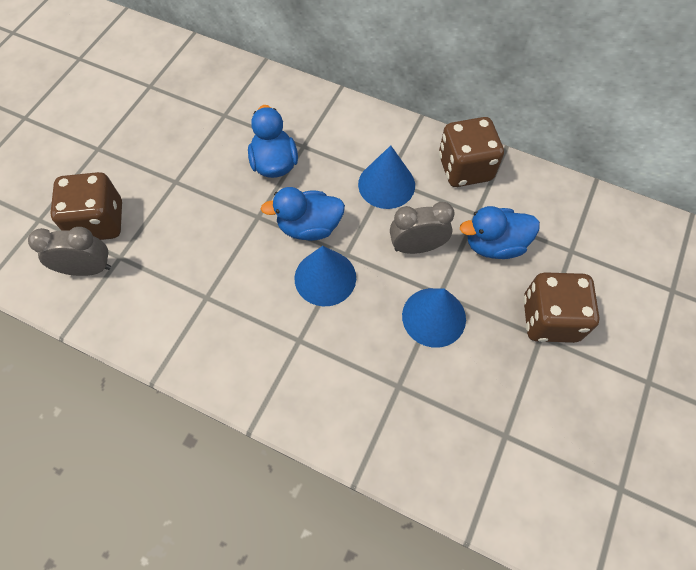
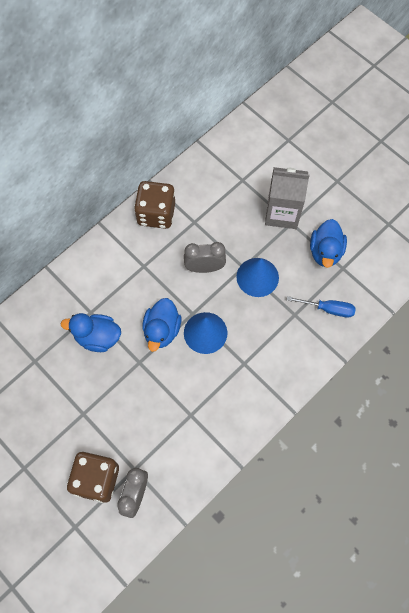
camera: 70 degrees left, 5 degrees up
blue cone [358,146,415,209] -> none
grey clock [390,202,455,254] -> grey clock turned 75 degrees clockwise [184,242,226,273]
blue duck [460,206,540,259] -> blue duck moved to [310,219,347,268]
brown dice [523,272,600,343] -> grey carton [265,167,309,229]
none -> blue screwdriver [287,296,356,318]

